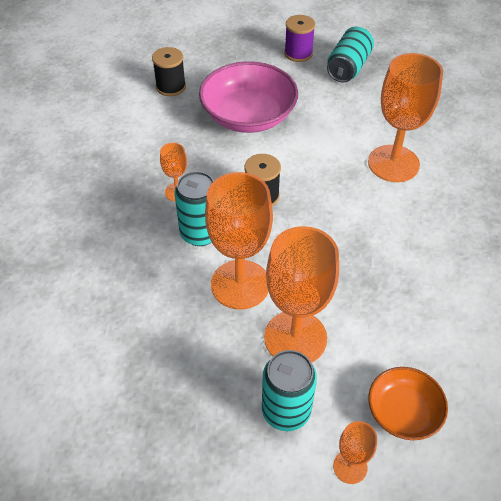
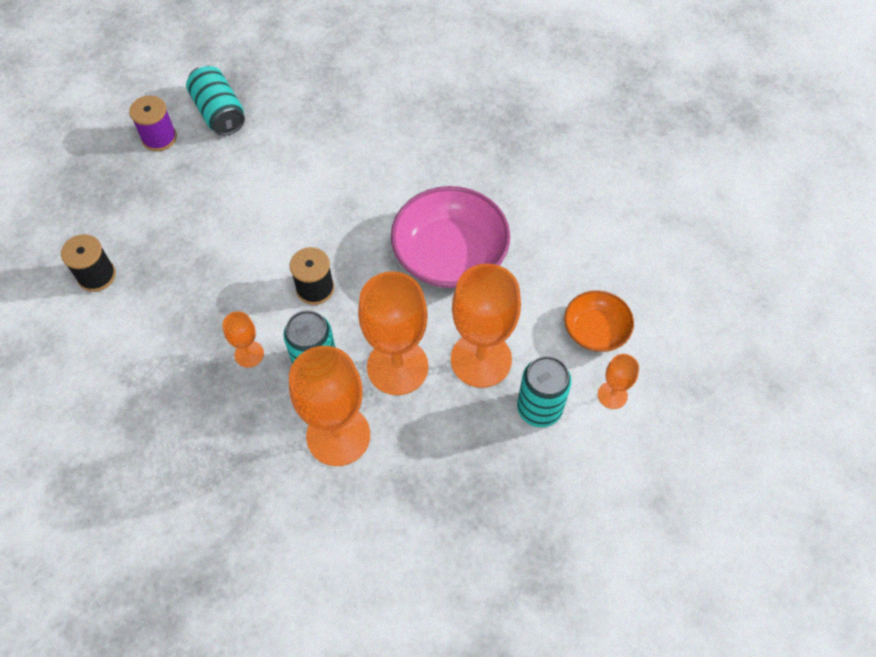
camera: 55 degrees left, 10 degrees up
pink bowl [199,61,298,133] -> pink bowl moved to [391,186,510,288]
orange goblet [368,53,443,182] -> orange goblet moved to [289,346,370,466]

